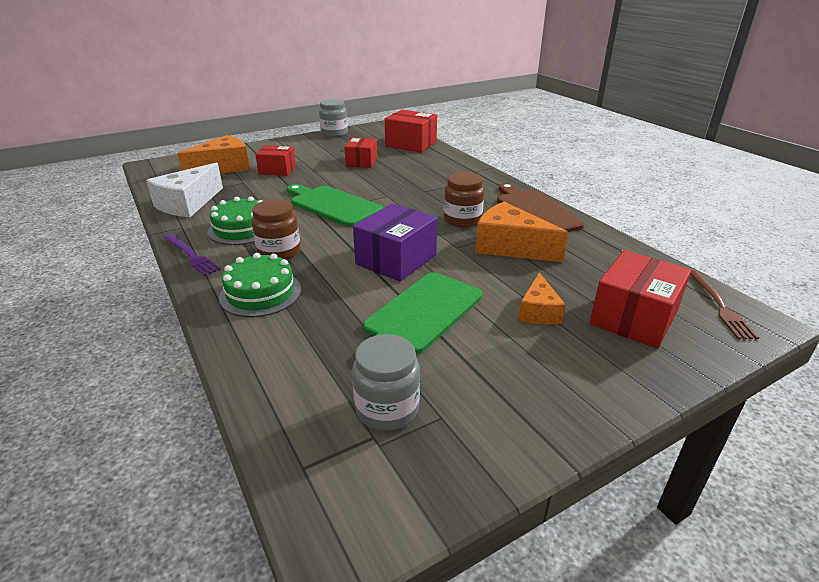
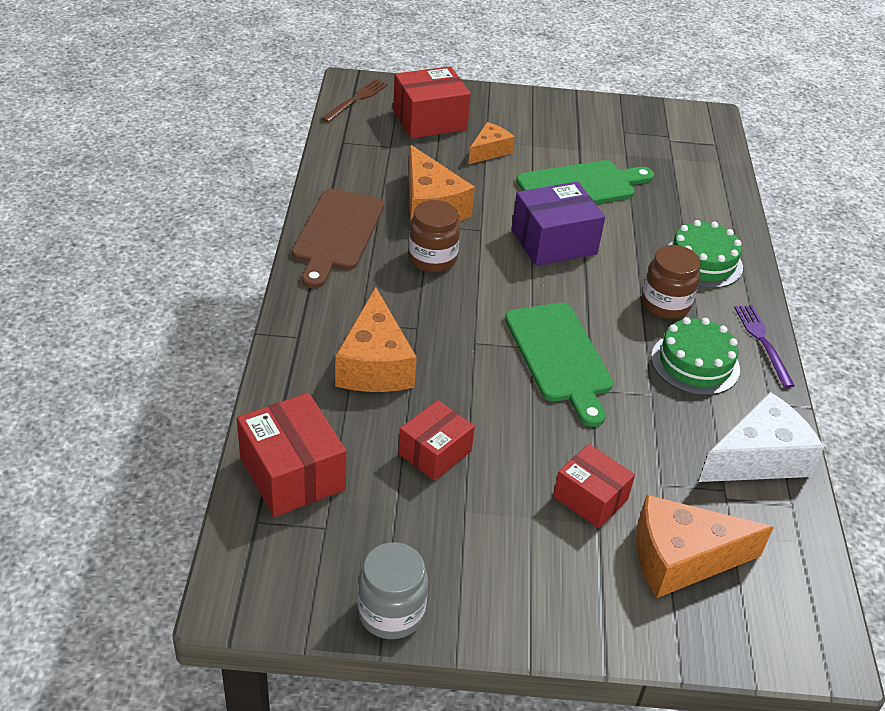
camera: 150 degrees left, 10 degrees up
grey jar [352,334,420,431] -> none
none -> orange cheese [335,287,417,392]

